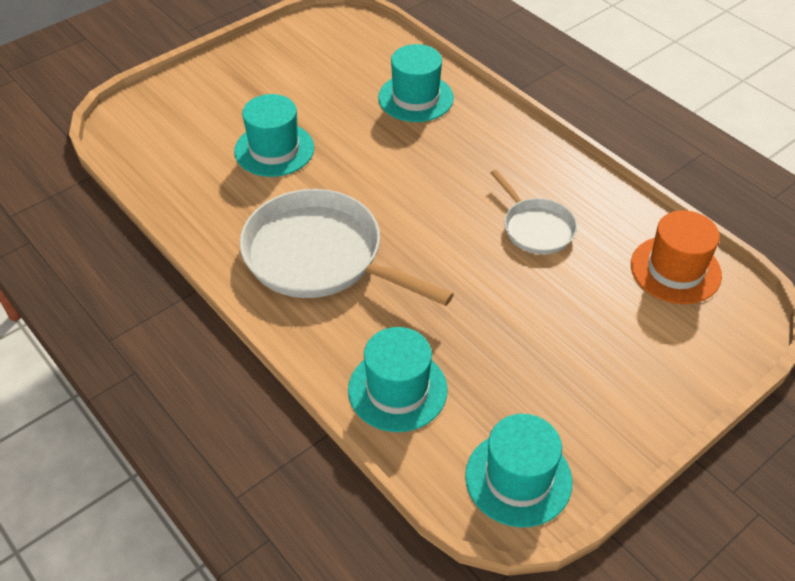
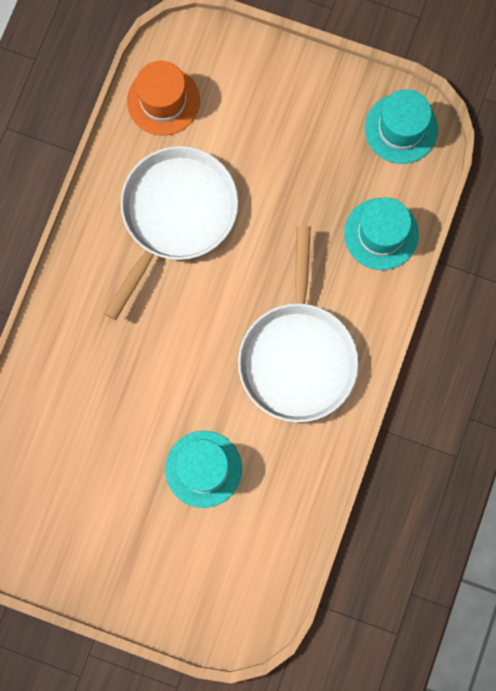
camera: 120 degrees left, 30 degrees up
turquoise hat [378,44,454,122] -> none
white pan [491,170,577,254] -> white pan [104,146,238,320], size x1.87

